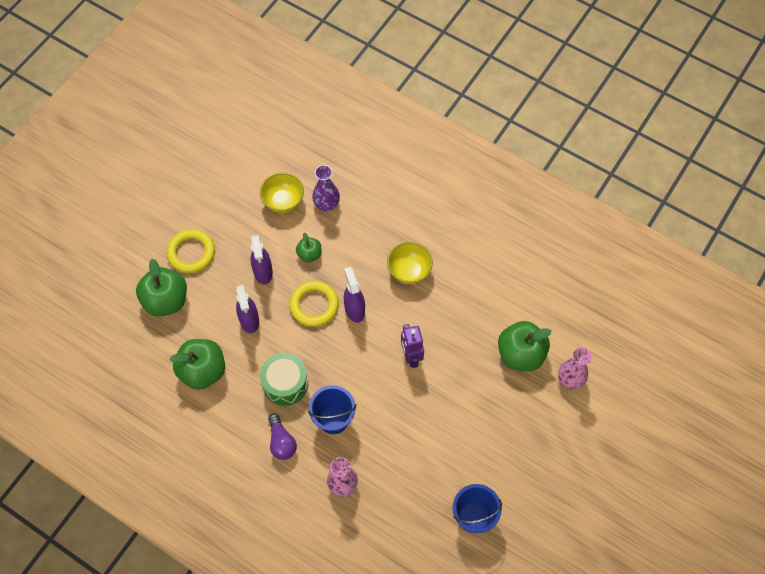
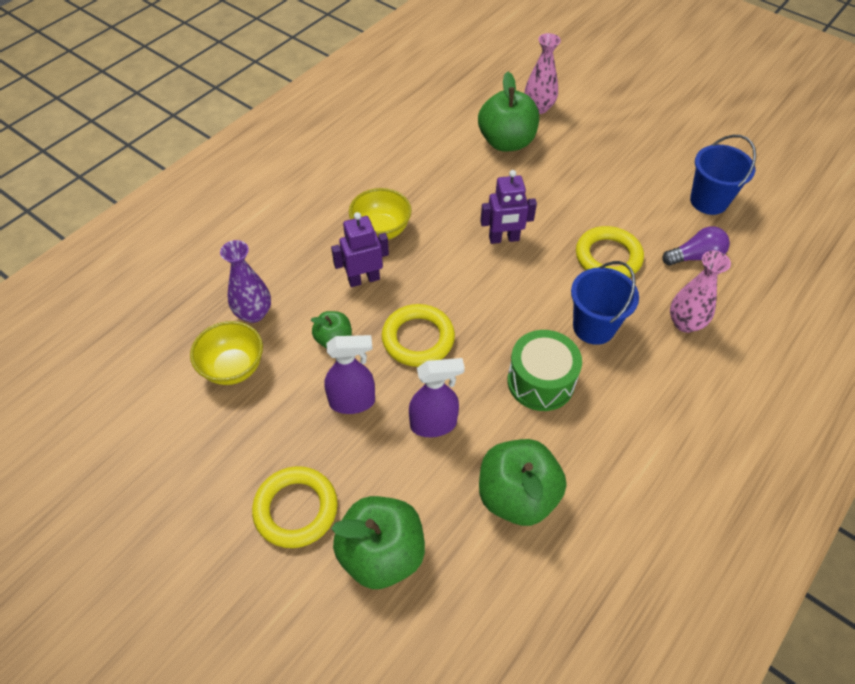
camera: 85 degrees left, 10 degrees down
purple light bulb [268,414,297,460] -> purple light bulb moved to [662,226,730,266]
purple spray bottle [344,267,365,323] -> none
none -> purple robot [331,212,389,287]
none -> yellow ring [576,226,644,277]

